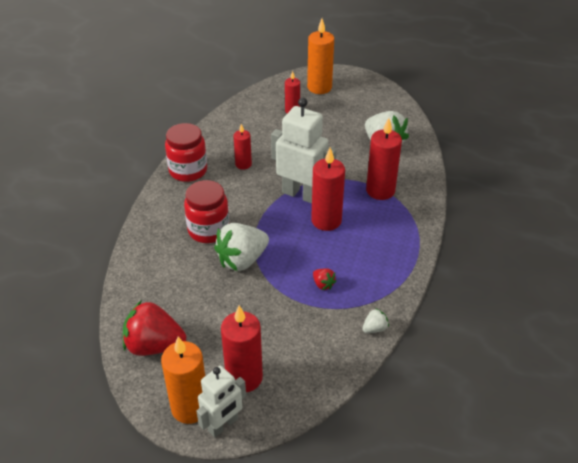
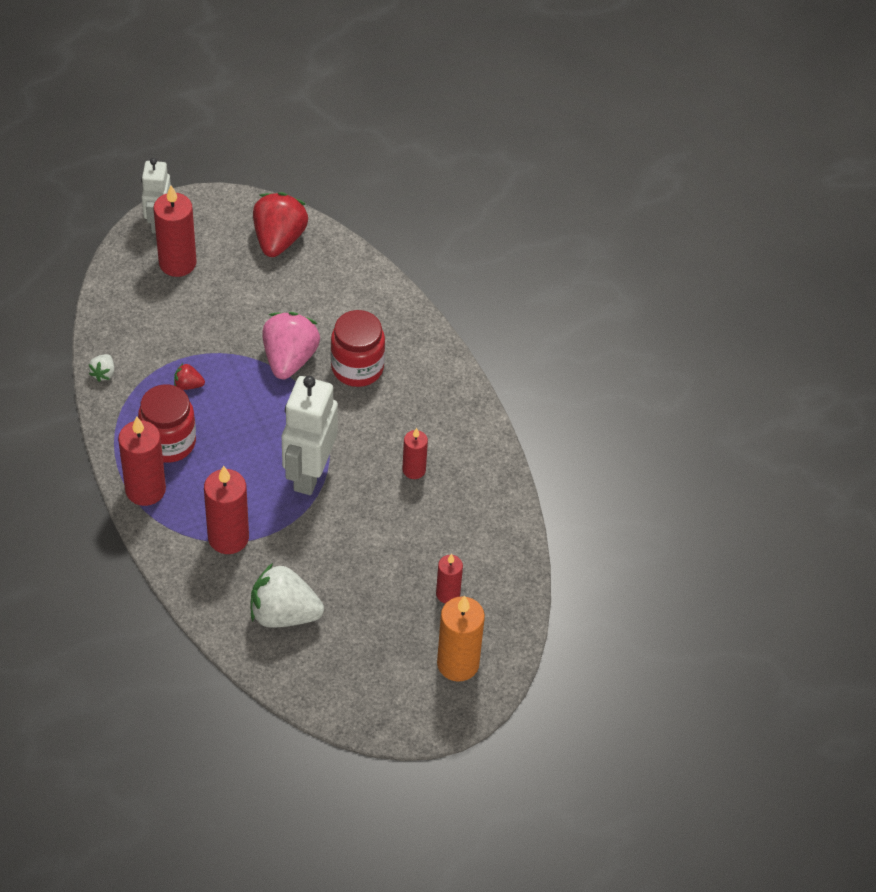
camera: 135 degrees right, 10 degrees up
red strawberry [123,300,186,356] -> red strawberry turned 45 degrees counterclockwise [253,192,308,257]
orange candle [161,336,205,424] -> none
red jar [165,123,207,182] -> red jar moved to [138,384,196,463]
white strawberry [214,223,269,271] -> pink strawberry [262,312,320,379]
white robot [271,98,337,203] -> white robot turned 120 degrees clockwise [282,376,338,495]
red candle [311,147,345,231] -> red candle moved to [118,417,166,506]

